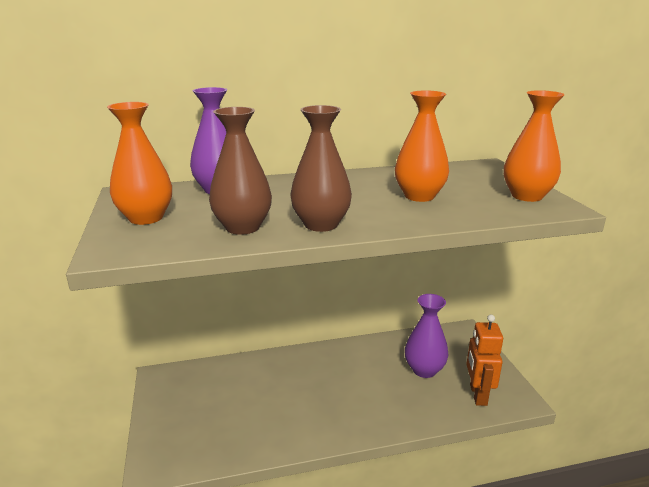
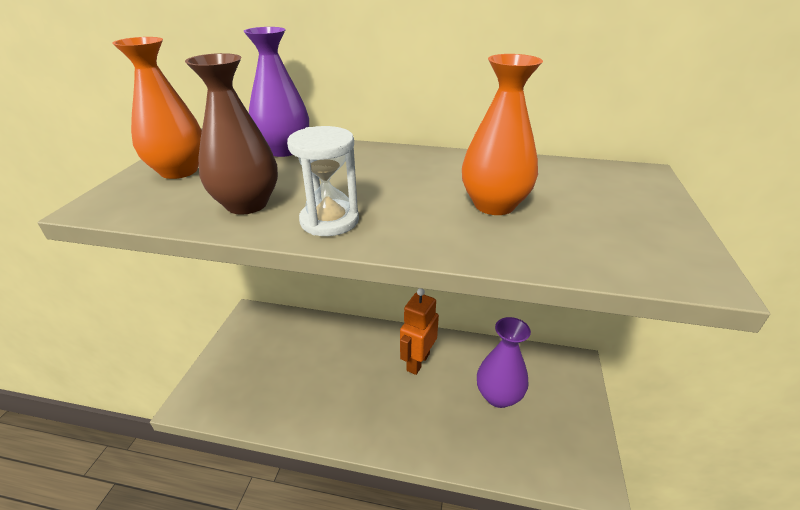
camera: 25 degrees right, 10 degrees up
brown vase [290,105,352,232] -> white hourglass [287,126,359,236]
orange robot [466,315,503,406] -> orange robot moved to [400,288,439,375]
orange vase [504,90,565,202] -> none

